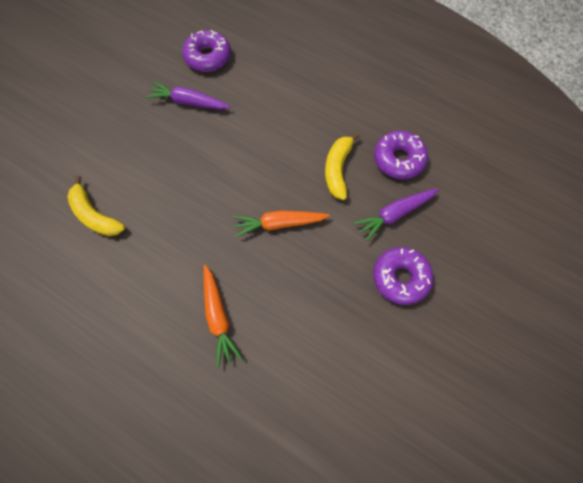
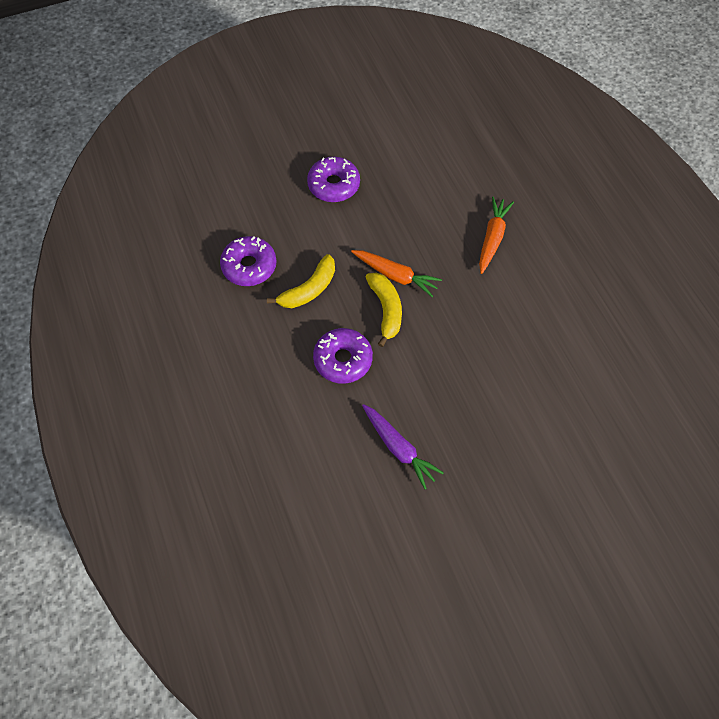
camera: 145 degrees left, 5 degrees down
yellow banana [67,176,125,236] -> yellow banana moved to [366,273,402,347]
purple donut [182,30,231,72] -> purple donut moved to [313,328,373,384]
purple carrot [354,188,439,241] -> none

